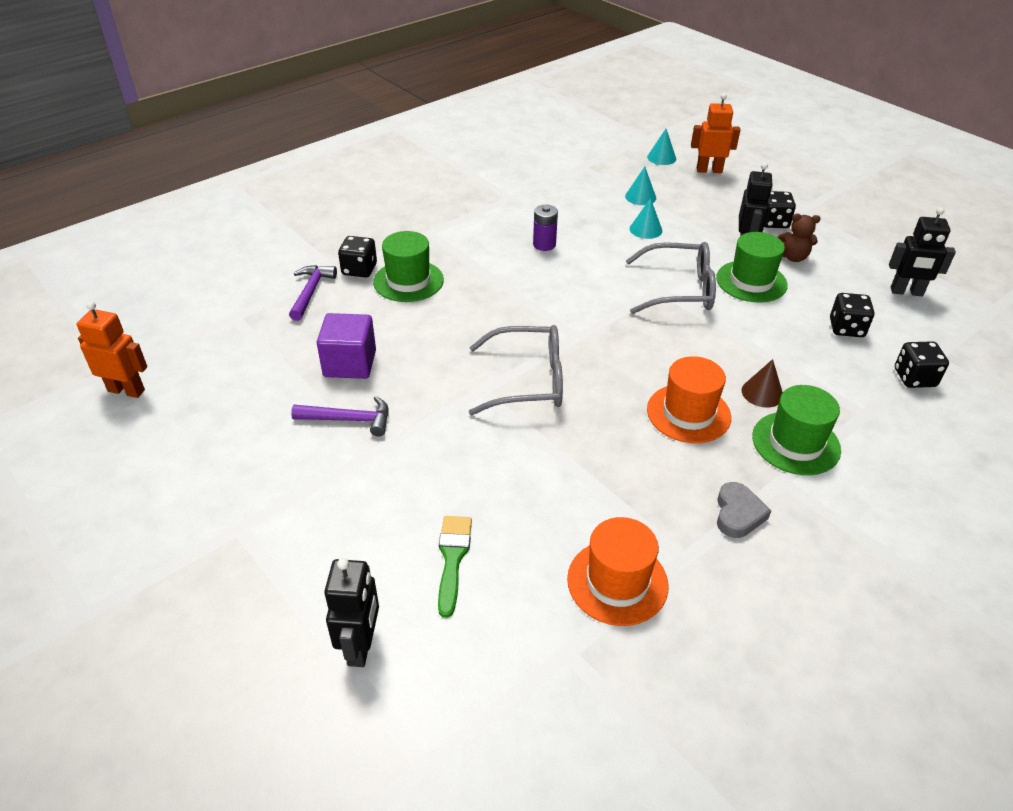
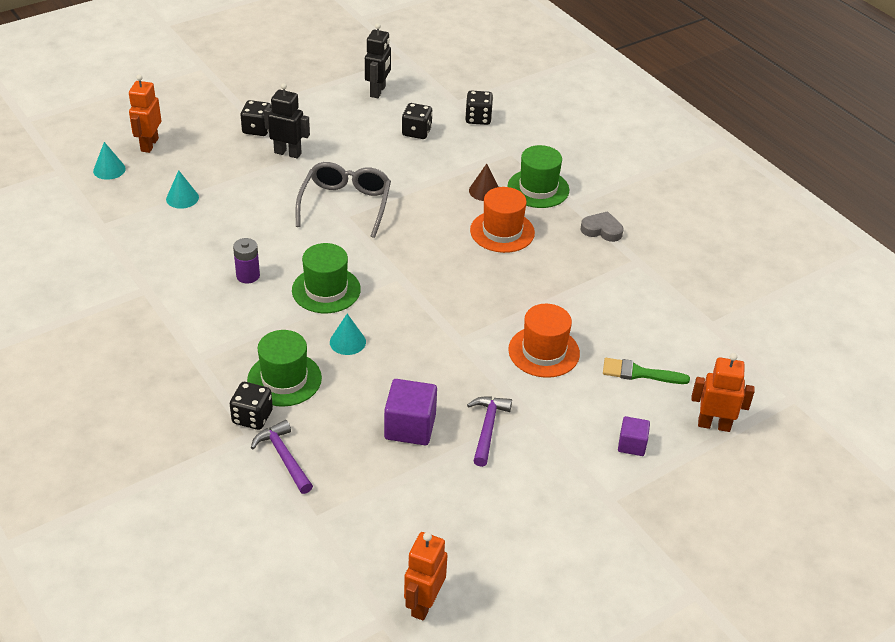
camera: 85 degrees left, 0 degrees up
purple hammer [289,265,337,321] -> purple hammer turned 45 degrees clockwise [251,420,313,494]
black robot [324,558,379,667] -> orange robot [691,353,755,432]
grey glasses [469,325,563,415] -> none
orange hat [567,517,669,626] -> orange hat moved to [508,304,580,378]
turquoise cone [630,198,662,239] -> turquoise cone moved to [330,314,366,355]
green hat [716,232,788,303] -> green hat moved to [292,243,361,313]
brown teddy bear [777,213,821,262] -> none
none -> purple cube [618,416,650,456]

